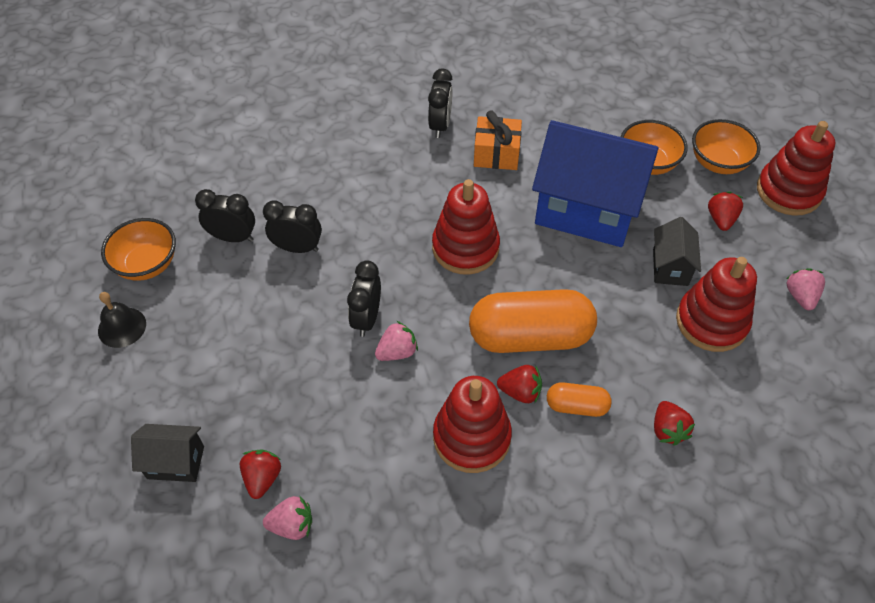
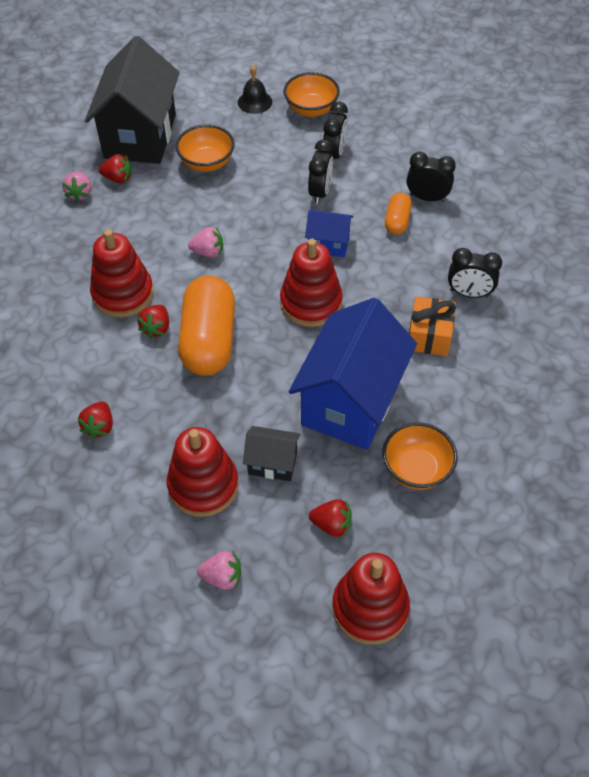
camera: 95 degrees right, 0 degrees up
black house [131,424,204,482] -> black house [85,36,180,164], size x2.17
black clock [347,260,381,337] -> black clock moved to [407,152,456,202]
pink strawberry [375,321,418,361] -> pink strawberry turned 60 degrees counterclockwise [188,227,223,258]
orange capsule [547,382,612,417] -> orange capsule moved to [385,193,412,234]
red strawberry [654,401,695,446] -> red strawberry turned 75 degrees counterclockwise [78,401,113,439]
orange bowl [692,119,760,174] -> orange bowl moved to [176,125,235,172]
none -> blue house [305,210,353,257]

